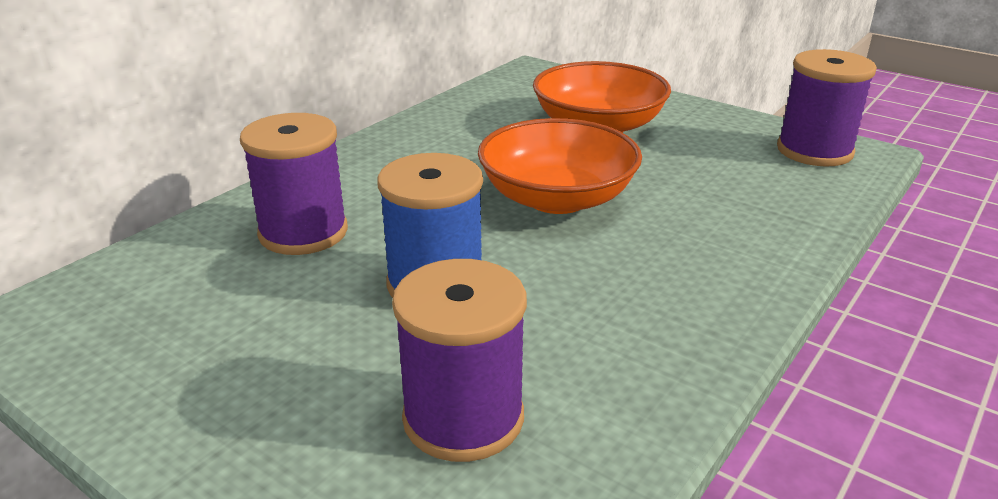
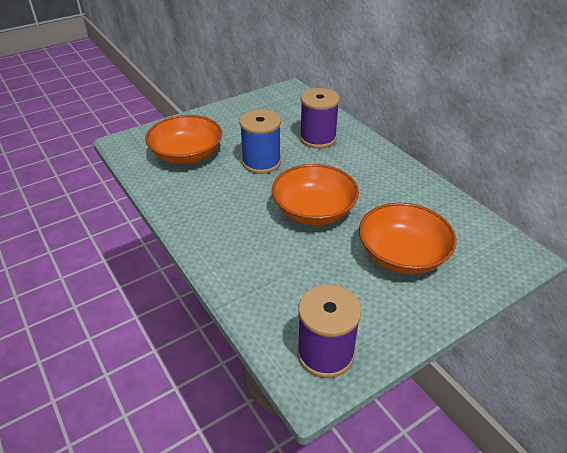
camera: 110 degrees right, 10 degrees up
purple spool [392,259,527,462] -> orange bowl [145,115,222,164]

